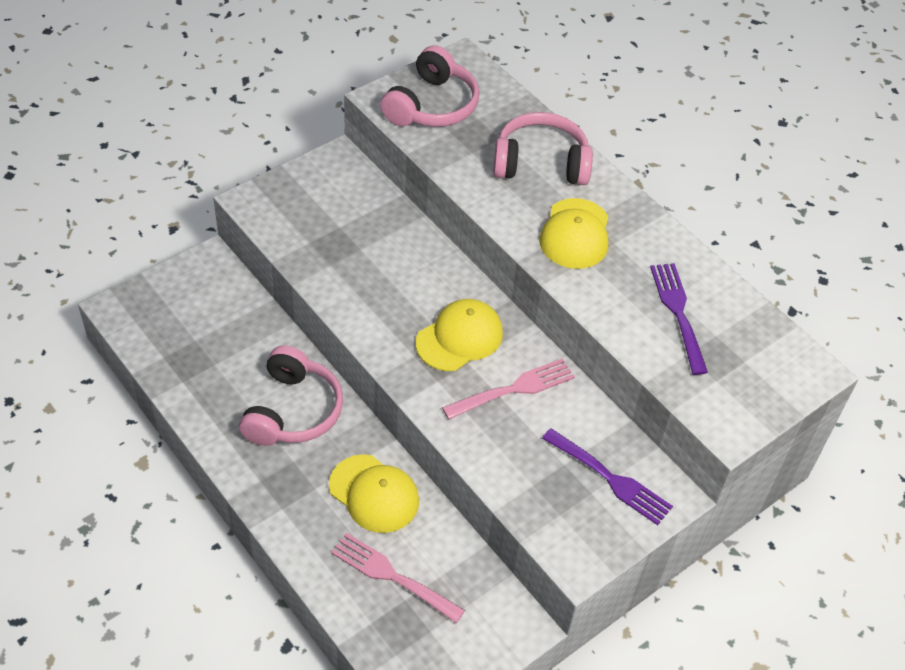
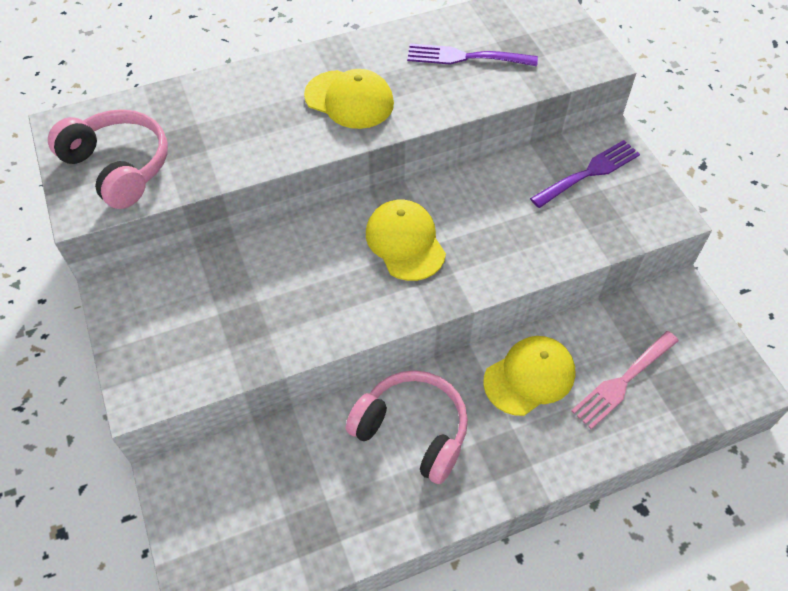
camera: 70 degrees left, 5 degrees up
pink fork [442,358,575,420] -> none
pink headphones [493,112,593,185] -> none

